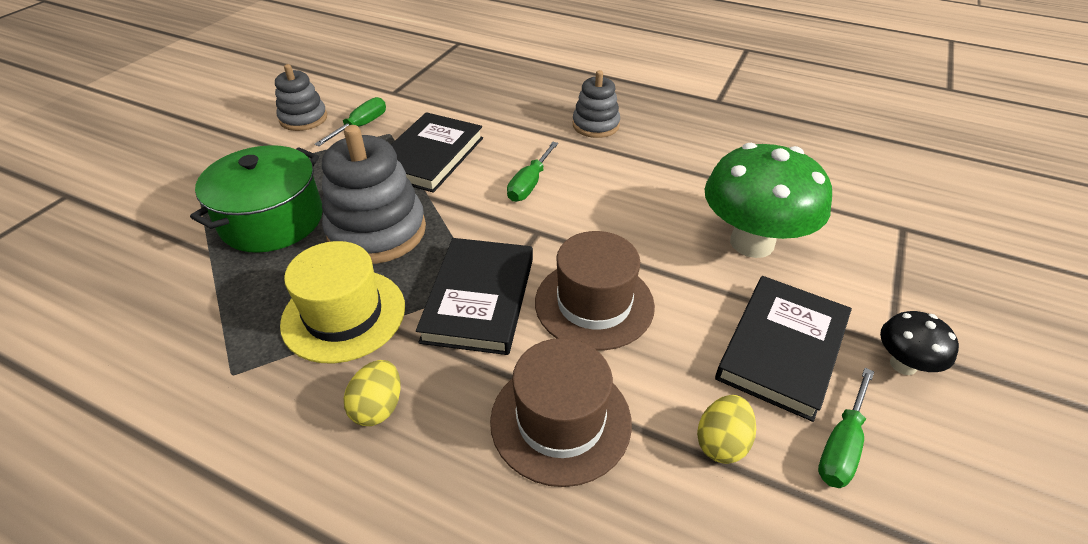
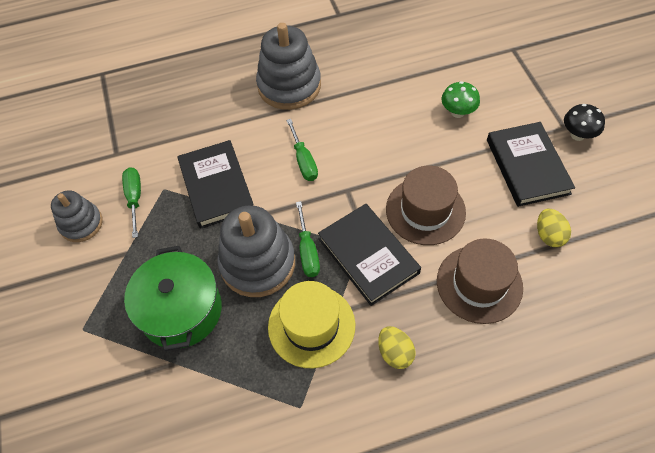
camera: 40 degrees left, 15 degrees up
grey stacking toy [573,70,620,138] -> grey stacking toy [256,23,321,110], size x1.68
green mushroom [705,143,832,258] -> green mushroom [441,81,480,118], size x0.49
green screwdriver [818,368,874,488] -> green screwdriver moved to [296,201,320,277]

